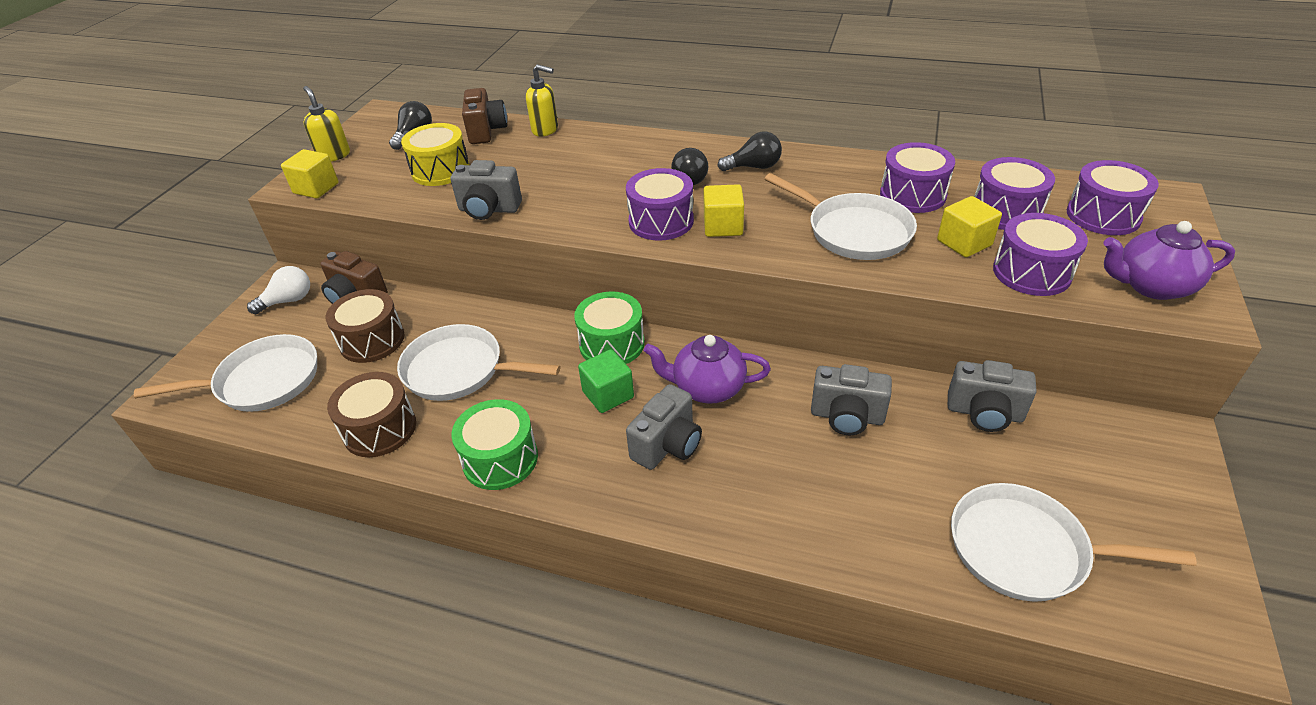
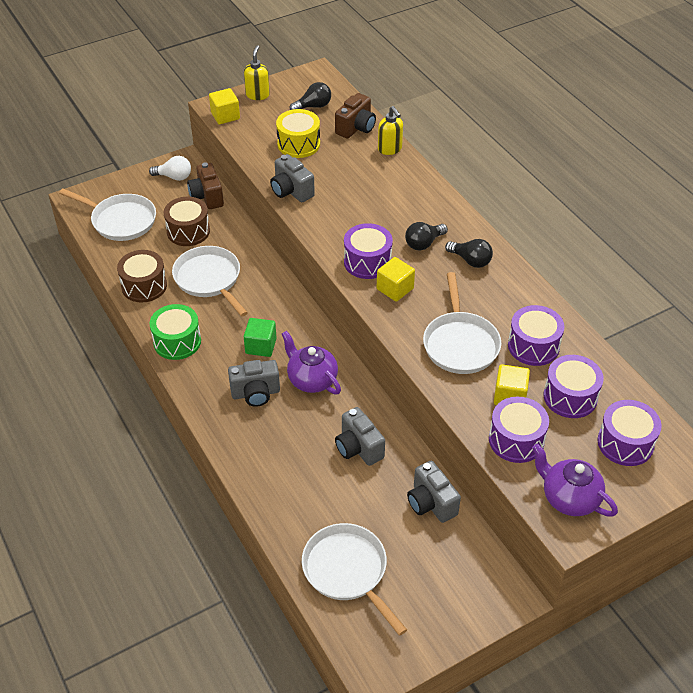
camera: 40 degrees right, 5 degrees up
green drum [574,291,645,364] -> none

